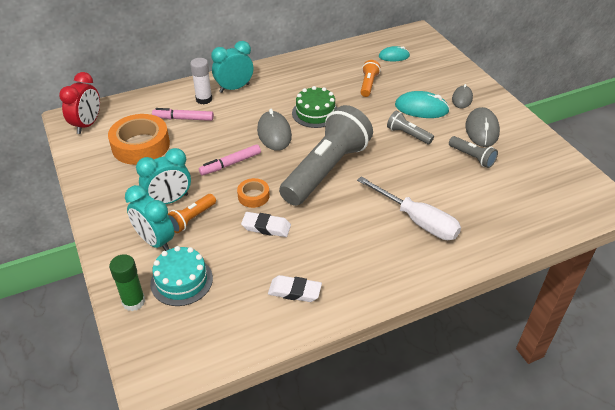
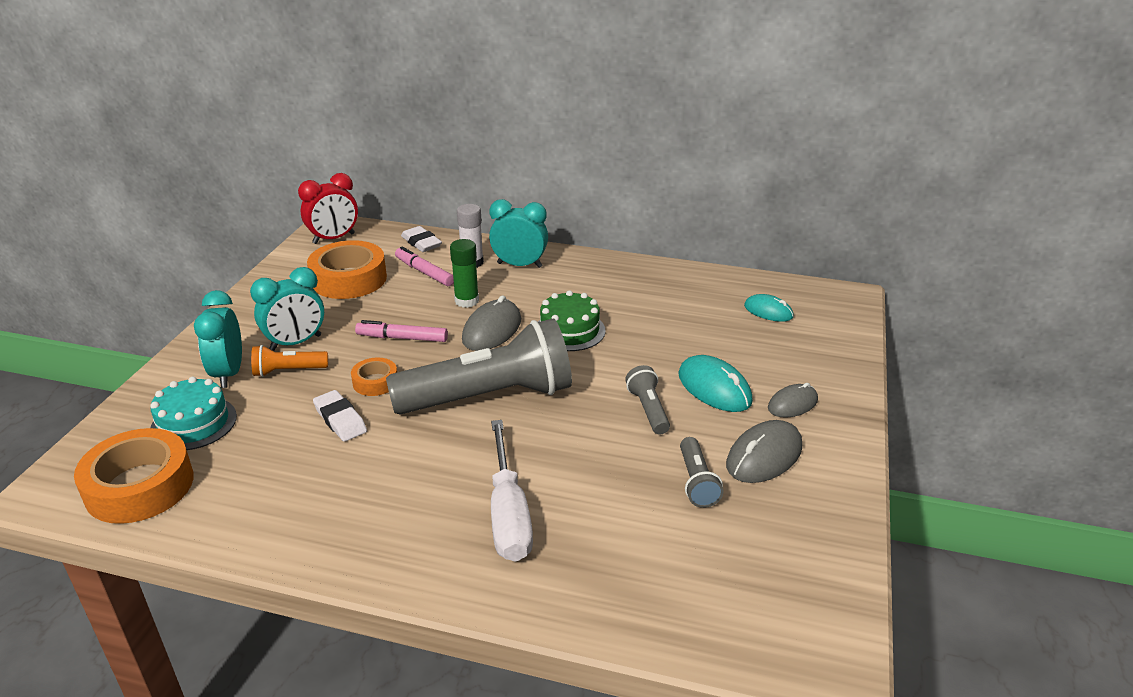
camera: 40 degrees right, 10 degrees down
green glue stick [109,254,145,311] -> green glue stick moved to [450,239,479,308]
turquoise clock [136,148,191,204] -> turquoise clock turned 45 degrees counterclockwise [250,267,324,351]
white eraser [268,275,322,302] -> white eraser moved to [401,226,442,252]
orange flashlight [361,60,380,97] -> none
none -> orange tape [74,428,194,524]

